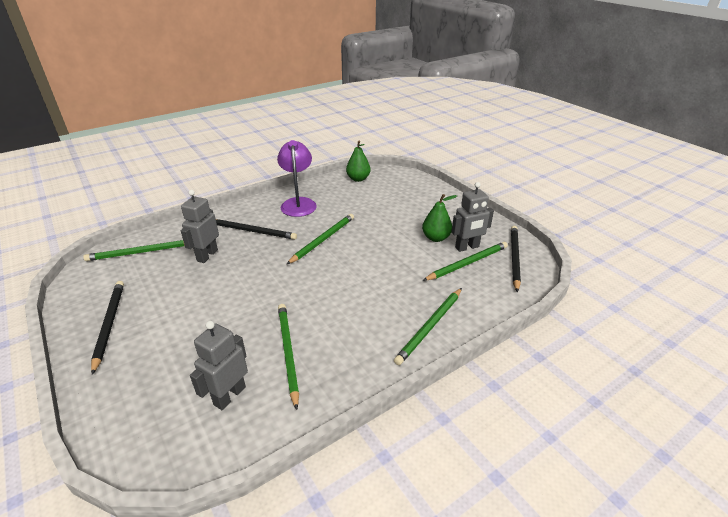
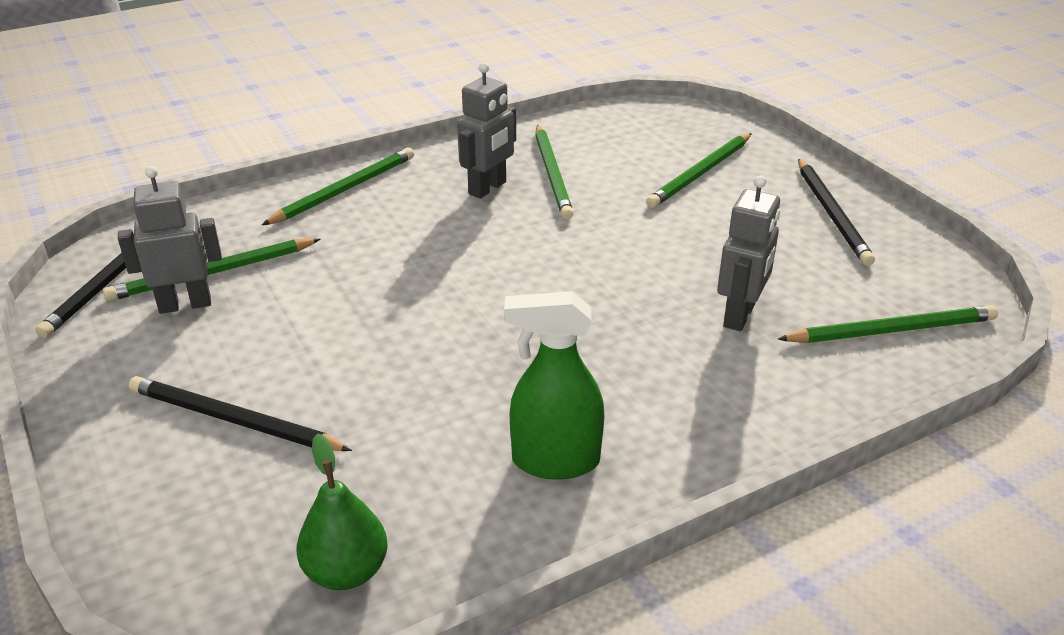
camera: 175 degrees left, 0 degrees up
grey robot [190,321,248,410] -> grey robot moved to [457,62,516,199]
black pencil [216,219,297,240] -> black pencil moved to [129,376,352,451]
purple lamp [277,140,317,217] -> green spray bottle [504,291,605,480]
green pencil [286,214,354,265] -> green pencil moved to [646,133,752,208]
green pear [422,194,457,242] -> none

